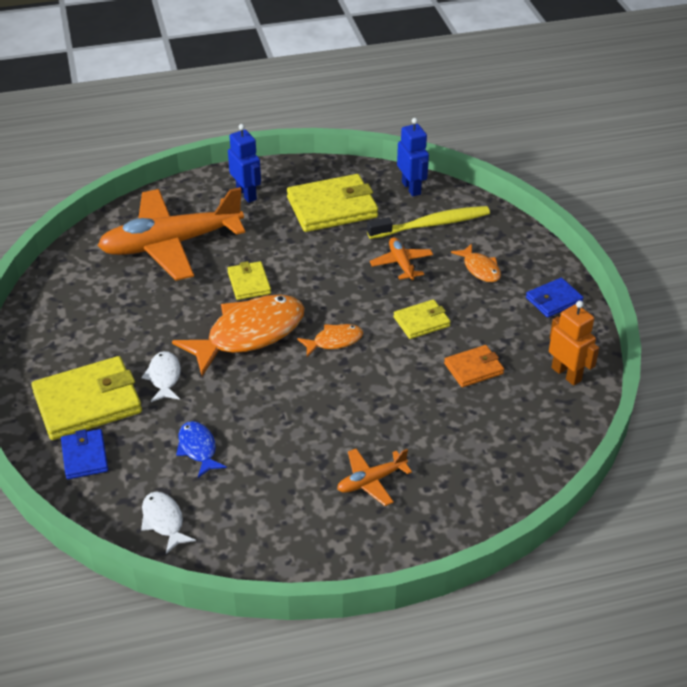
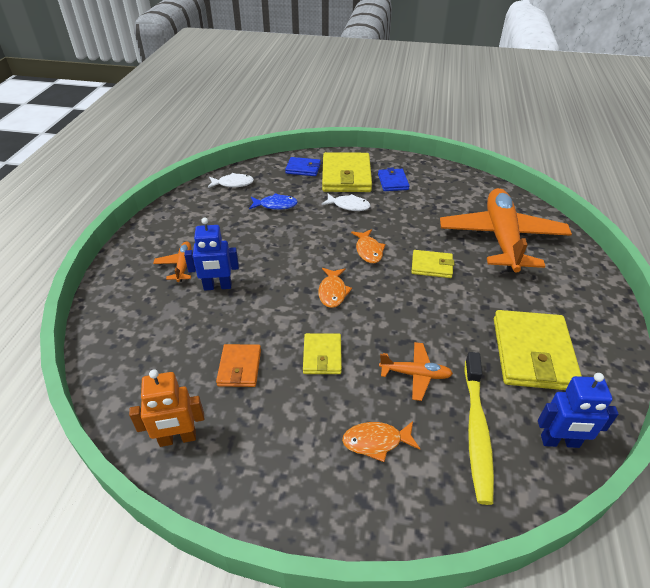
camera: 115 degrees right, 0 degrees up
orange fish [172,295,305,376] -> orange fish [351,229,386,263], size x0.48
blue robot [228,124,261,203] -> blue robot moved to [184,217,239,291]
blue wallet [526,278,584,318] -> blue wallet moved to [378,168,410,191]

